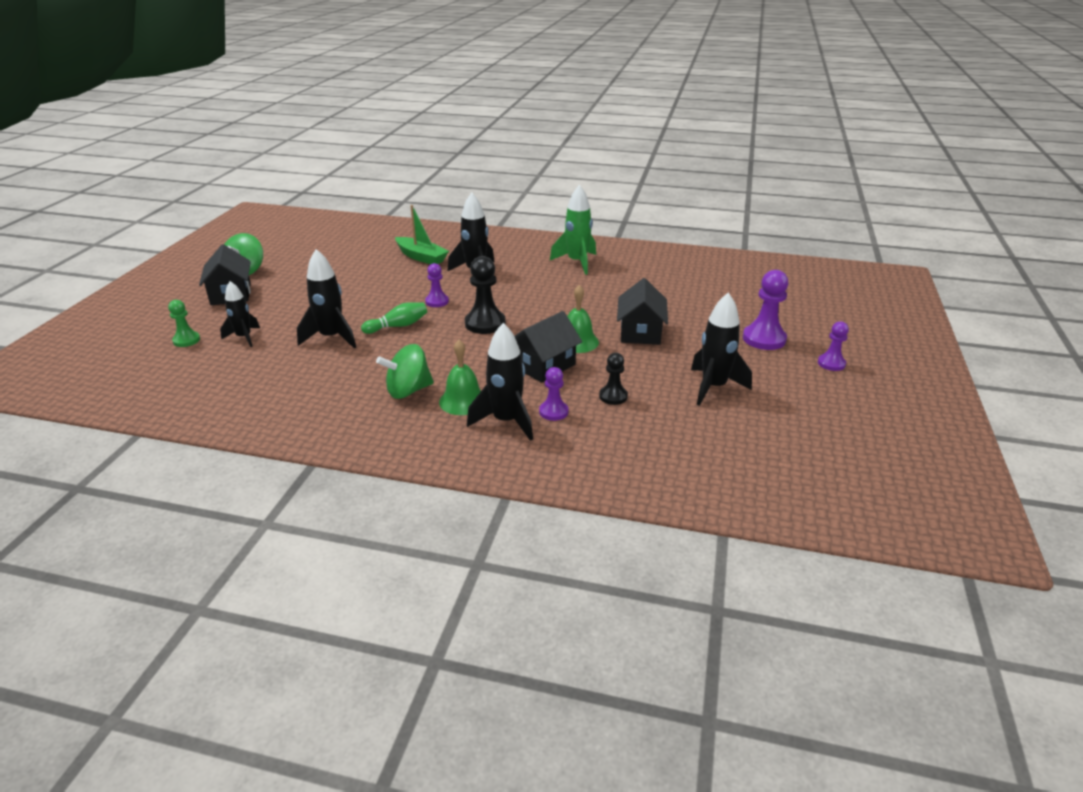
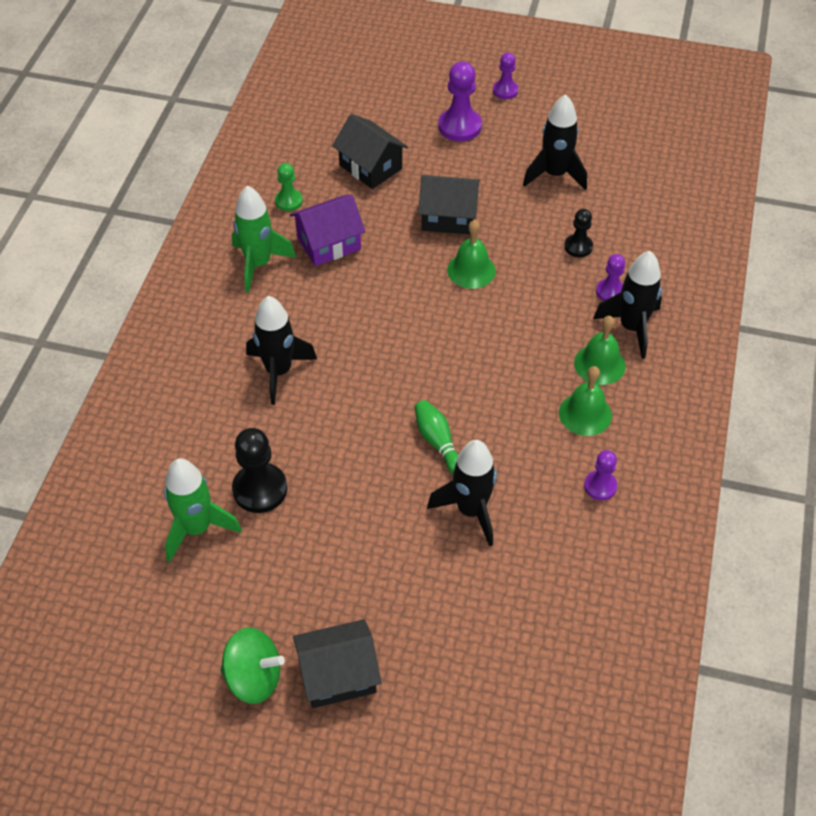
camera: 90 degrees left, 20 degrees up
green pawn [168,300,200,347] -> green pawn moved to [275,163,303,211]
black rocket [220,281,260,347] -> none
green spinning top [376,344,434,399] -> green bell [559,366,612,436]
green boat [395,205,449,264] -> none
purple pawn [425,263,449,307] -> purple pawn moved to [584,450,617,500]
black pawn [465,256,506,334] -> black pawn moved to [232,428,287,513]
black house [515,311,582,383] -> black house moved to [332,114,408,189]
none -> green rocket [164,458,242,562]
none -> purple house [290,195,366,266]

